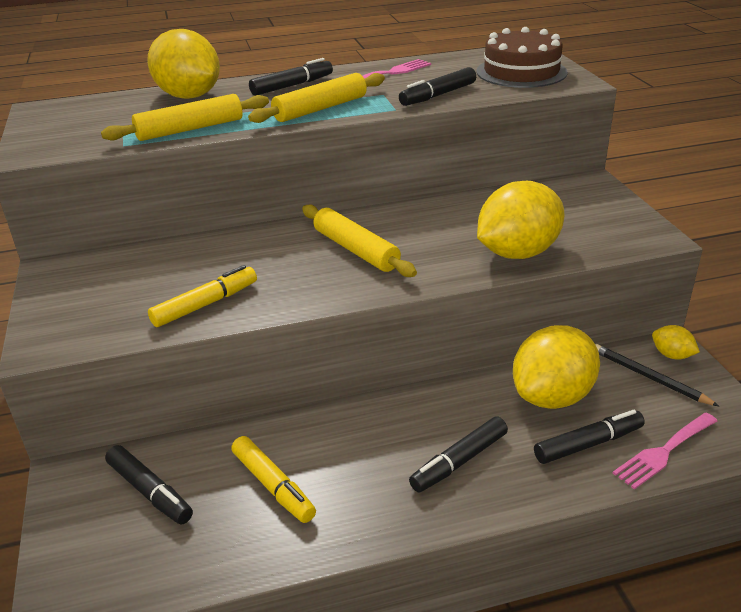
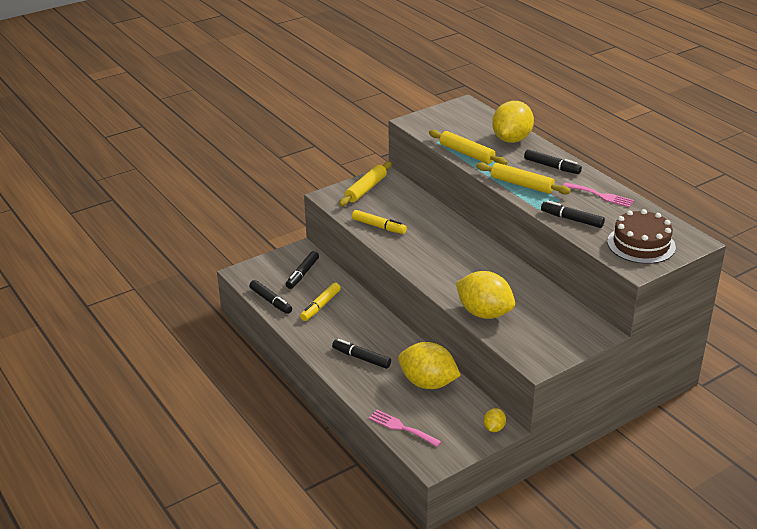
camera: 70 degrees right, 0 degrees up
yellow rolling pin [302,204,417,277] -> yellow rolling pin moved to [339,162,392,206]
black marker [534,410,645,464] -> black marker moved to [249,280,292,314]
black pencil [595,344,719,406] -> none

